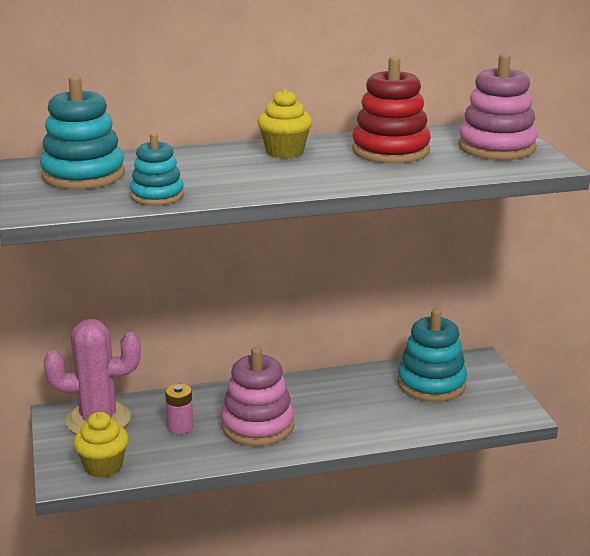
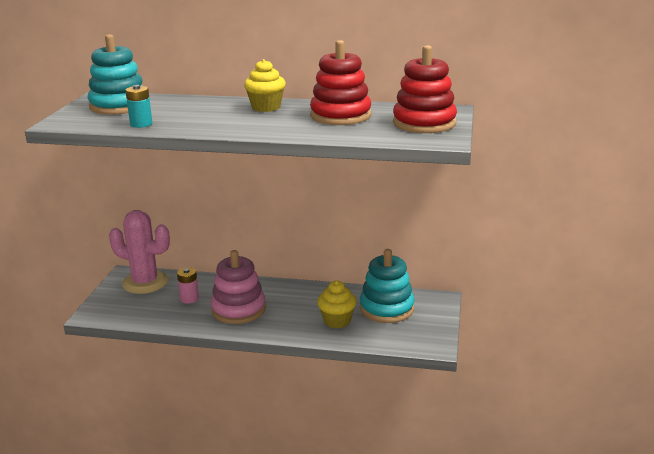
camera: 25 degrees right, 0 degrees up
yellow cupcake [73,412,129,478] -> yellow cupcake moved to [317,281,357,328]
turquoise stacking toy [130,133,184,206] -> turquoise battery [125,85,153,128]
pink stacking toy [458,54,538,160] -> red stacking toy [393,45,457,133]

